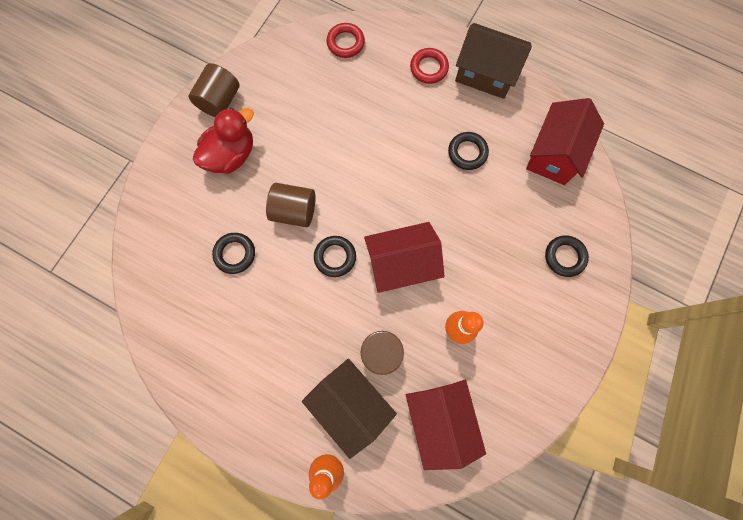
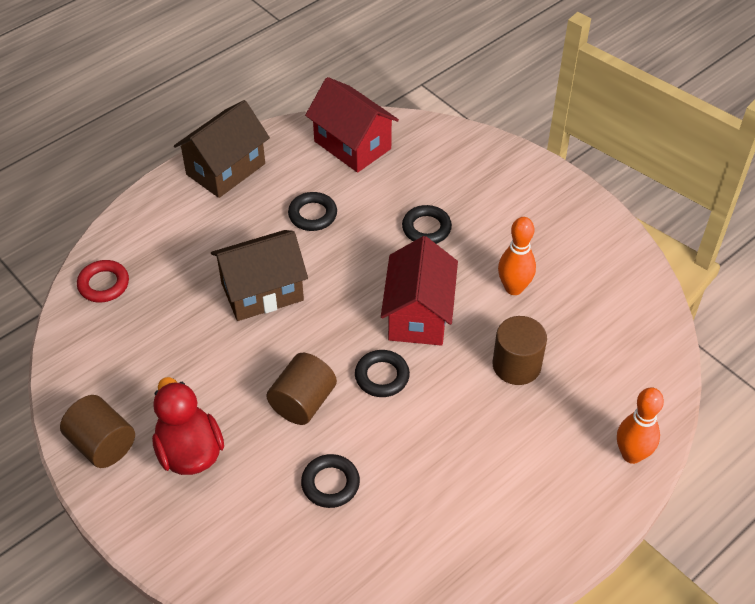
camera: 70 degrees left, 25 degrees down
brown house [302,359,397,459] -> brown house moved to [211,230,308,321]
red house [406,380,486,470] -> none
red ring [410,48,449,84] -> none
black ring [545,236,589,277] -> black ring moved to [402,205,452,244]

